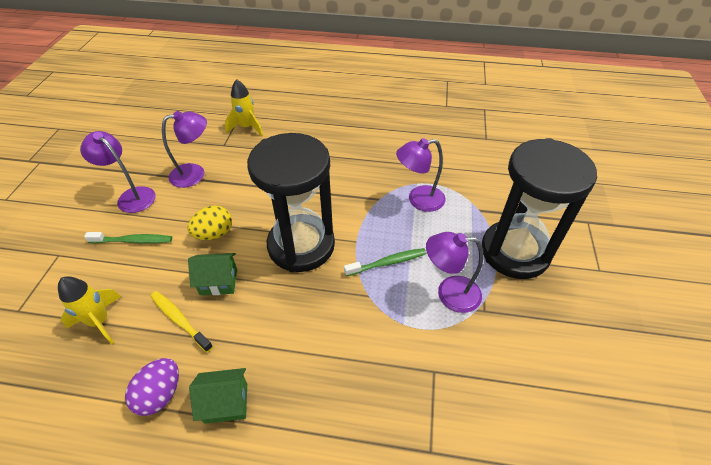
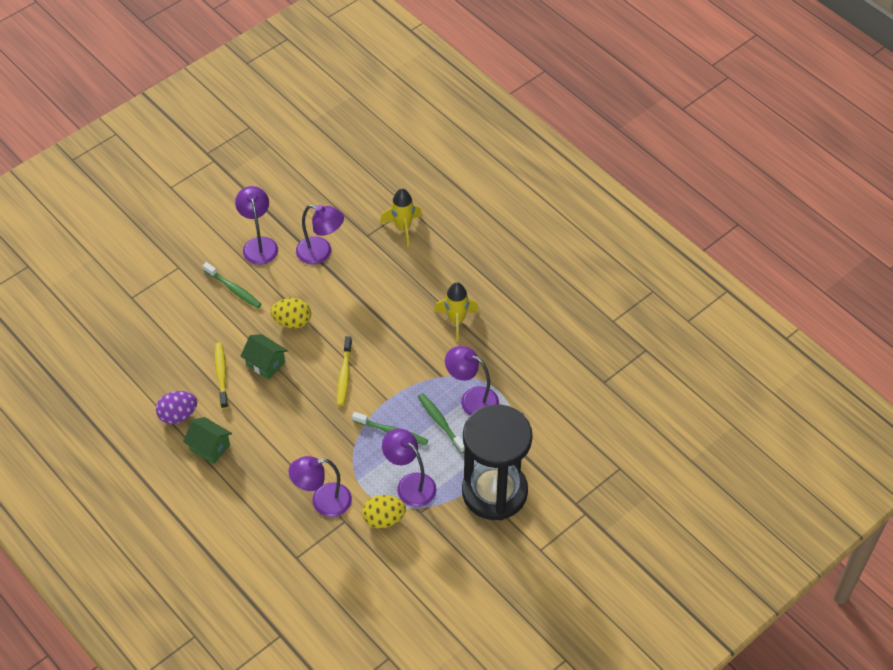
camera: 40 degrees right, 5 degrees up
yellow rocket [58,276,121,344] -> yellow rocket moved to [434,282,479,341]
black hourglass [247,133,335,272] -> yellow toothbrush [337,336,352,406]
none -> purple lamp [289,456,352,517]
none -> yellow egg [362,495,406,528]
none -> green toothbrush [418,393,464,453]

